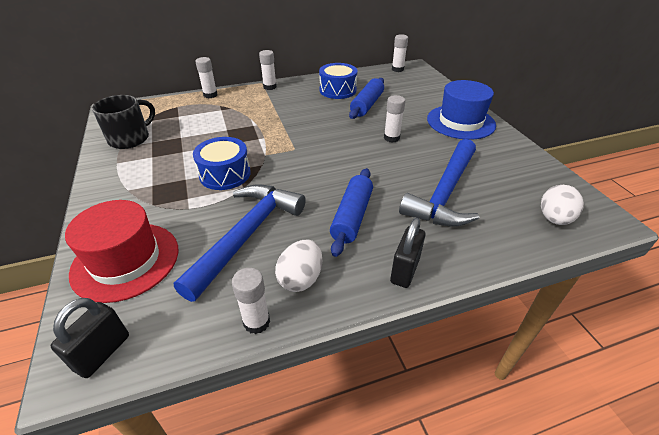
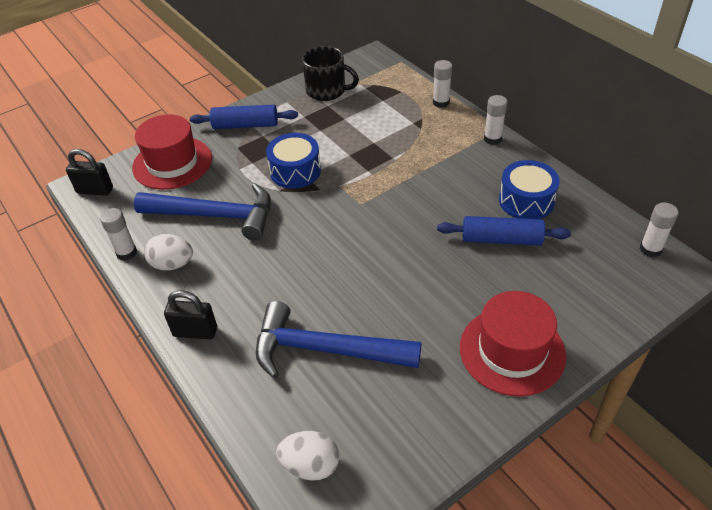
camera: 75 degrees right, 5 degrees up
blue rolling pin [330,168,373,257] -> blue rolling pin moved to [190,105,298,129]
white glue stick [384,95,405,143] -> none
blue hat [427,80,496,140] -> red hat [460,291,566,397]

